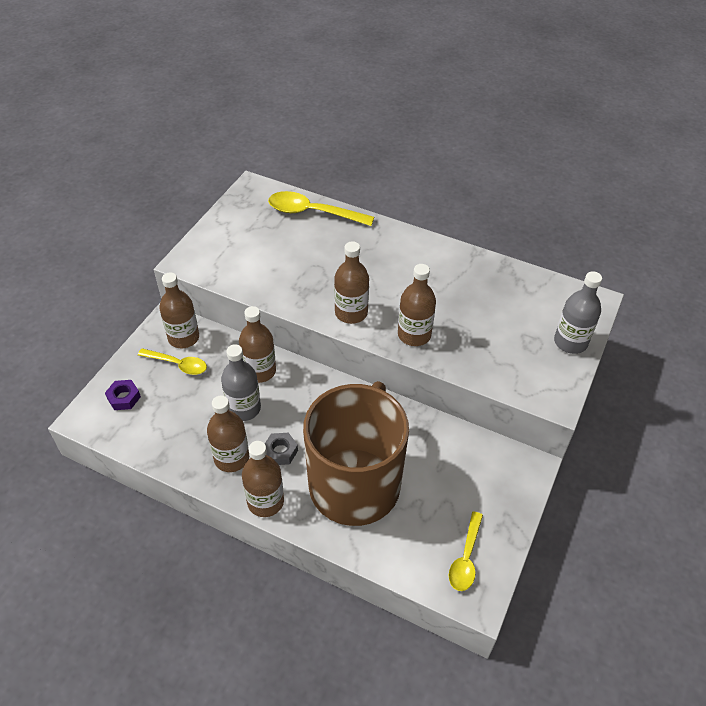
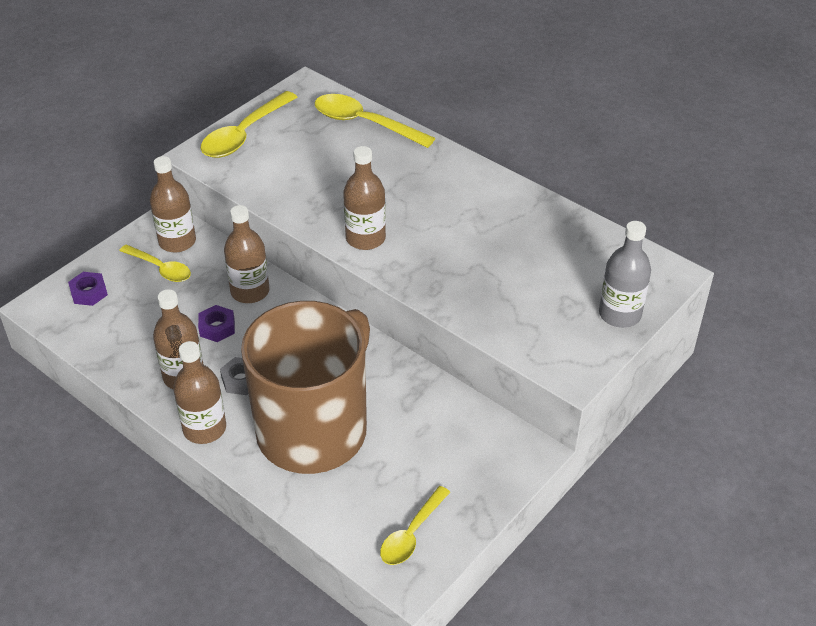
camera: 15 degrees right, 5 degrees down
grey bottle [221,344,261,421] -> purple nut [198,305,235,342]
brown bottle [398,264,436,346] -> none
none -> yellow spoon [200,91,297,158]

